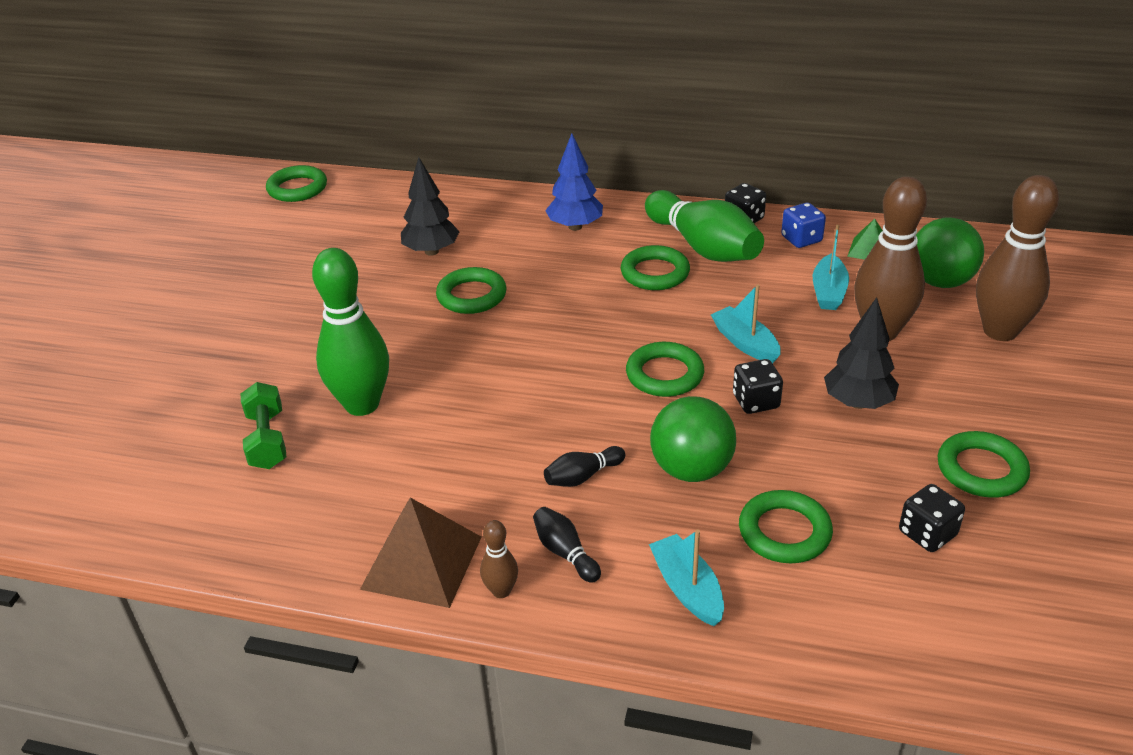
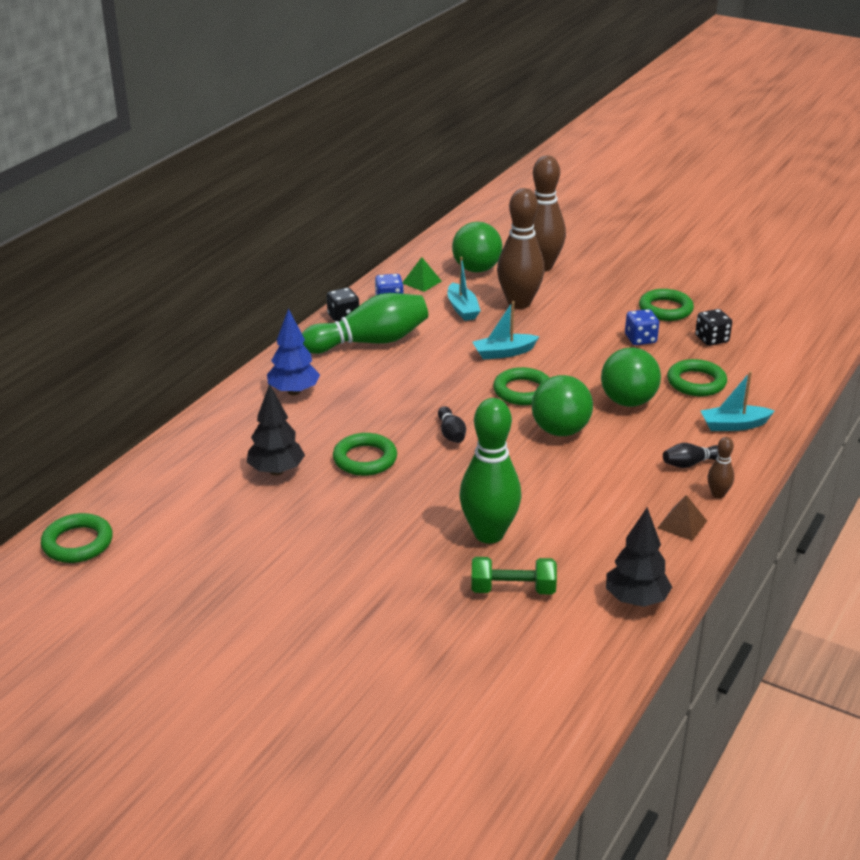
camera: 75 degrees left, 5 degrees down
brown pyramid [360,498,481,608] -> brown pyramid [658,495,707,541], size x0.54
black bowling pin [544,446,625,487] -> black bowling pin moved to [438,406,466,443]
green ring [621,245,690,290] -> none
black dice [733,359,783,414] -> none
turquoise boat [813,225,849,310] -> turquoise boat turned 45 degrees clockwise [448,257,481,321]
black tree [824,297,899,409] -> black tree moved to [606,507,672,607]
none -> green ball [532,375,593,436]
none -> blue dice [625,309,659,345]

